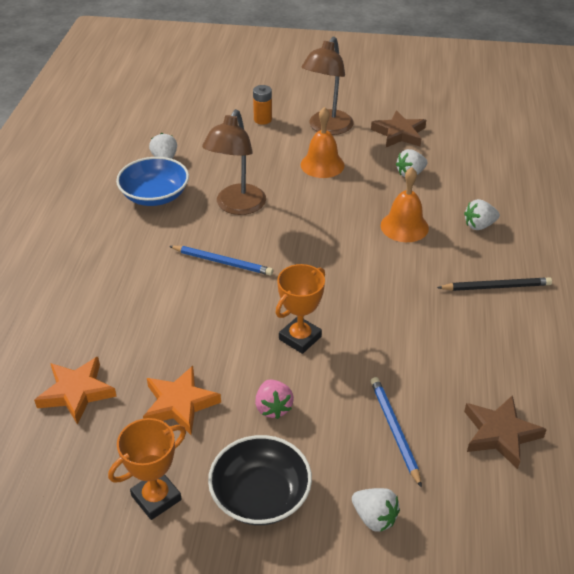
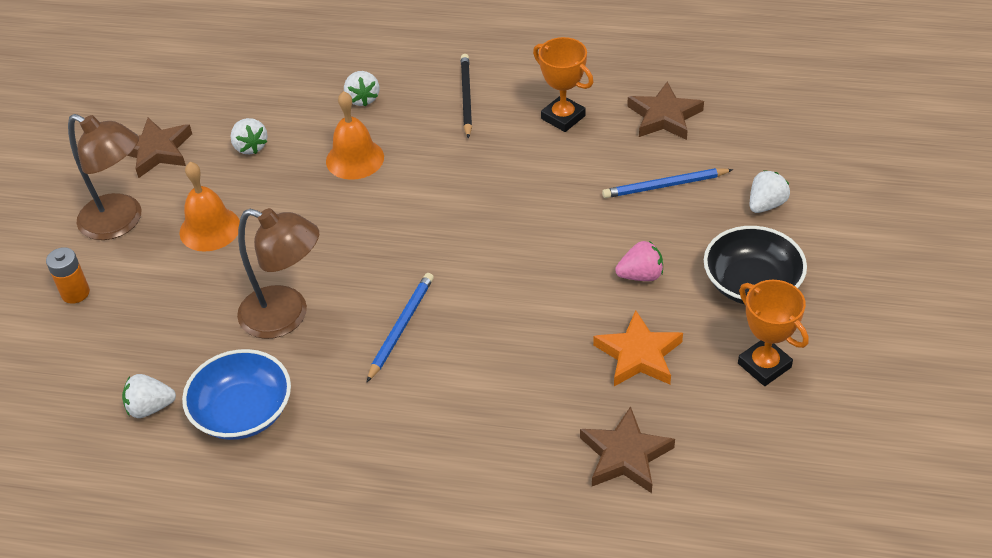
camera: 85 degrees left, 5 degrees up
orange star [34,357,117,425] -> brown star [580,406,675,493]
orange trophy [275,264,325,354] -> orange trophy moved to [533,37,593,132]

